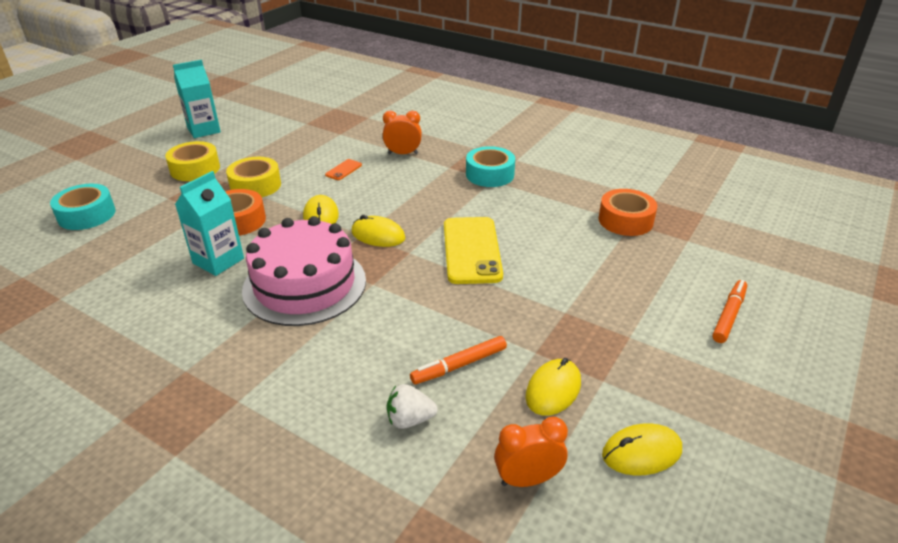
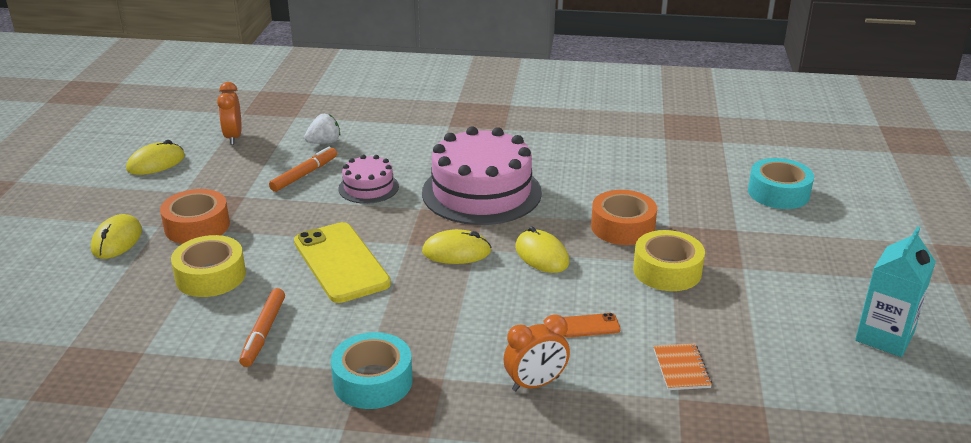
camera: 155 degrees right, 5 degrees down
yellow tape [165,141,220,181] -> yellow tape moved to [171,235,246,297]
turquoise carton [175,171,244,276] -> none
orange phone [325,159,362,180] -> orange phone turned 75 degrees clockwise [563,313,621,338]
orange clock [494,417,568,487] -> orange clock turned 120 degrees clockwise [217,82,241,145]
yellow mouse [525,358,581,416] -> yellow mouse moved to [91,214,142,259]
orange tape [598,189,657,236] -> orange tape moved to [160,189,230,244]
orange marker [712,280,747,343] -> orange marker moved to [239,288,285,367]
none -> pink cake [338,155,399,204]
none -> orange notebook [654,343,712,390]

